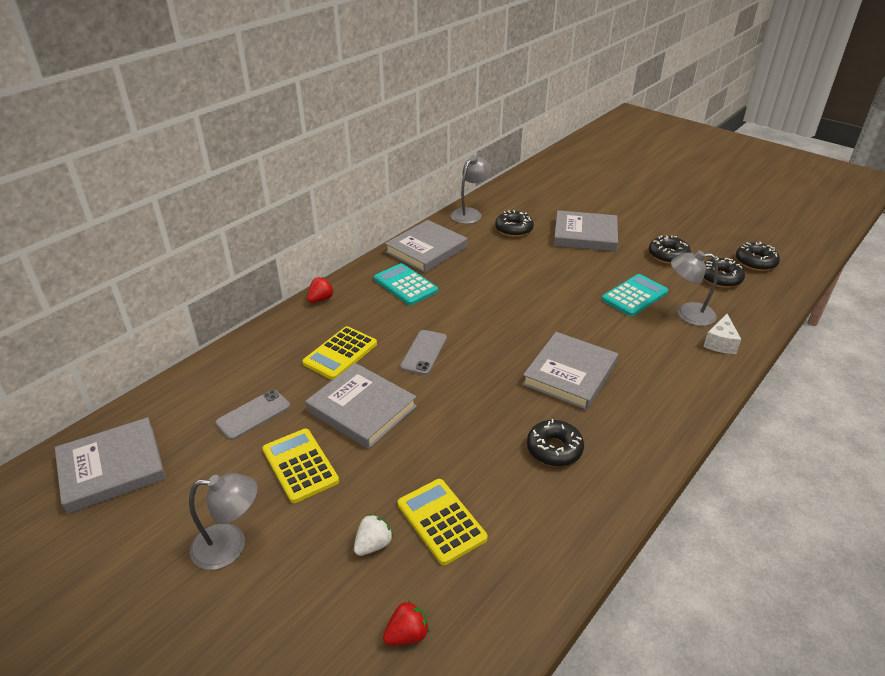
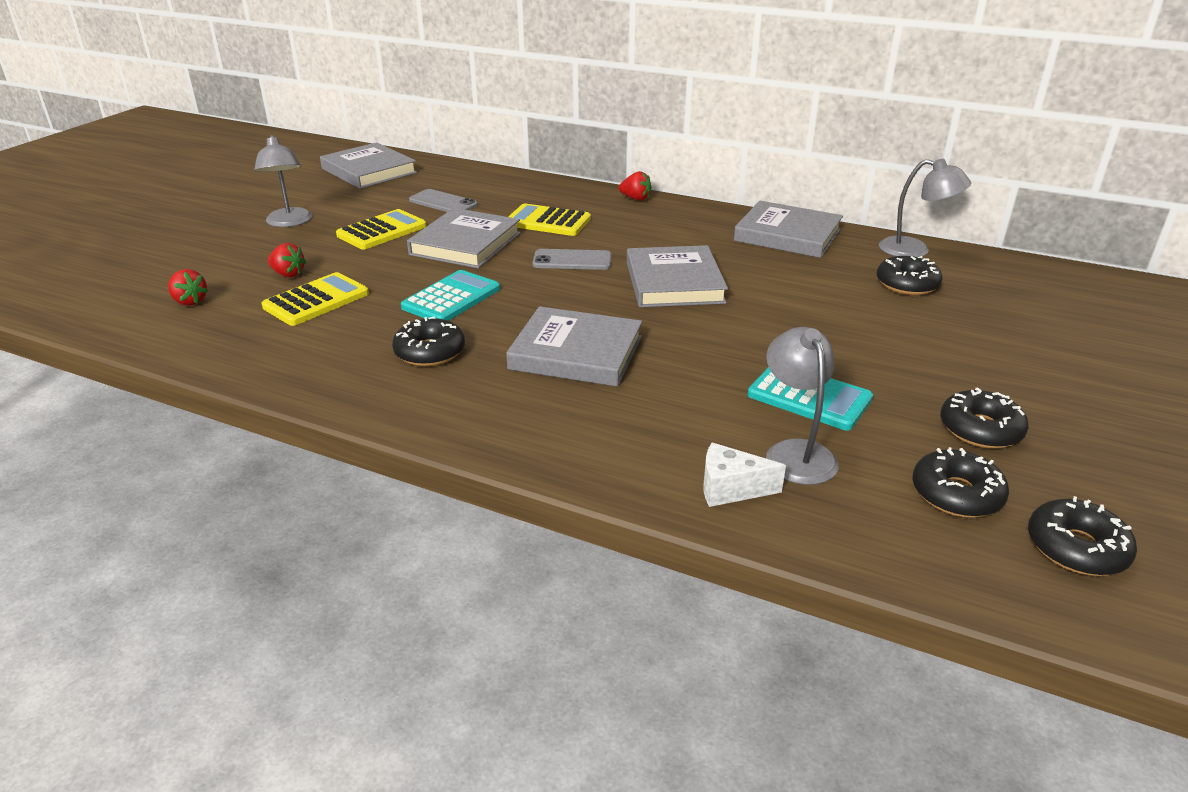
camera: 75 degrees right, 5 degrees down
white strawberry [354,514,393,556] -> red strawberry [268,243,306,277]
turquoise calculator [374,263,438,305] -> turquoise calculator moved to [401,270,500,321]
grey book [554,210,618,251] -> grey book moved to [627,245,728,307]

